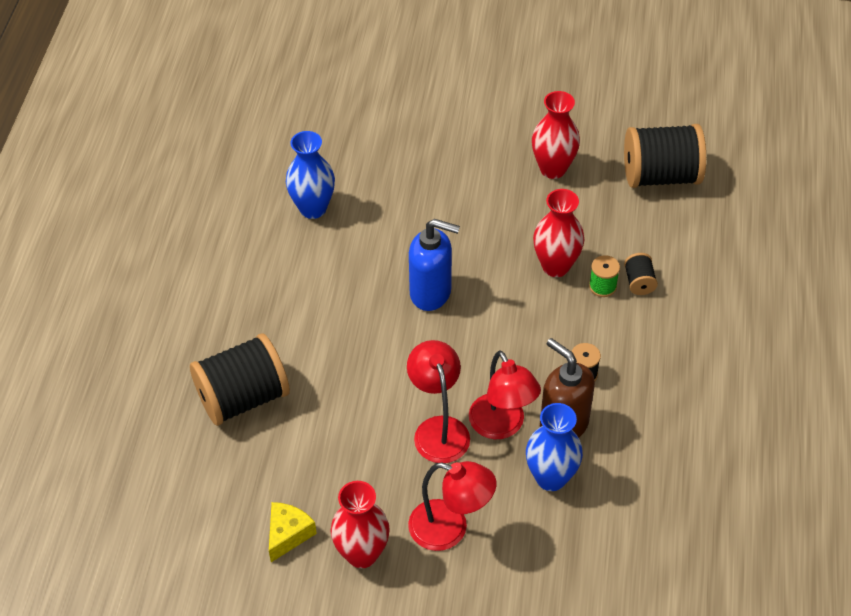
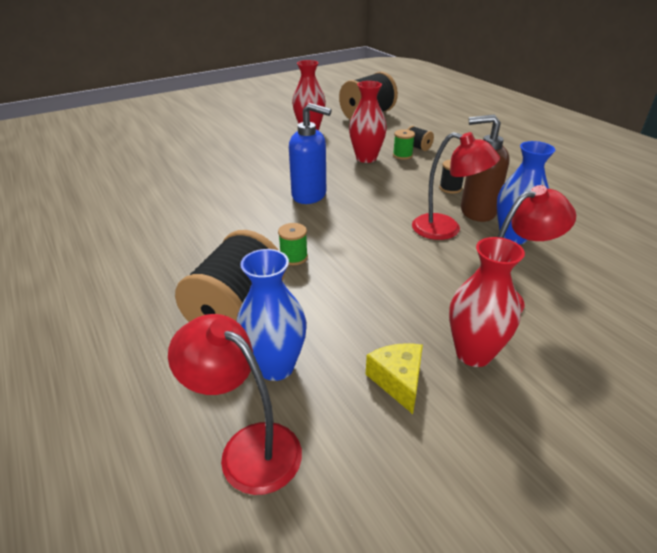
camera: 40 degrees left, 15 degrees down
blue vase [286,131,335,219] -> blue vase moved to [237,249,307,381]
red lamp [407,340,470,463] -> red lamp moved to [168,314,302,495]
blue soap dispenser [409,219,460,311] -> blue soap dispenser turned 45 degrees clockwise [289,103,332,204]
none -> green spool [278,223,308,265]

